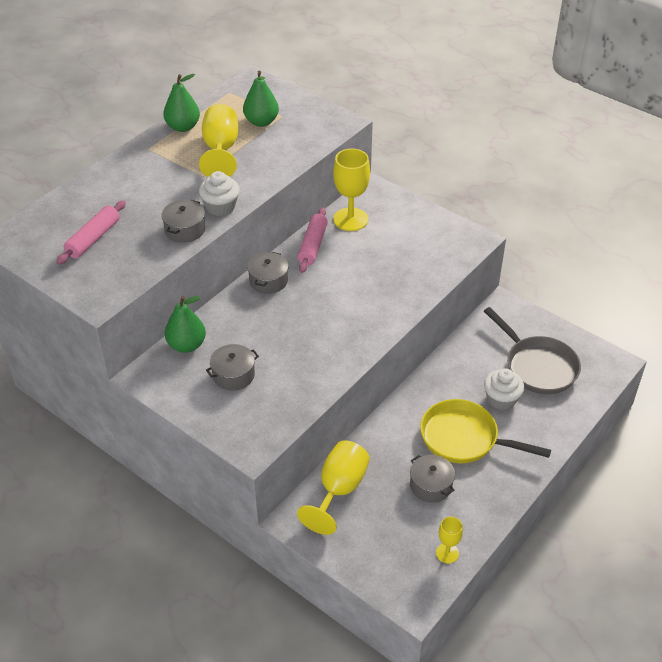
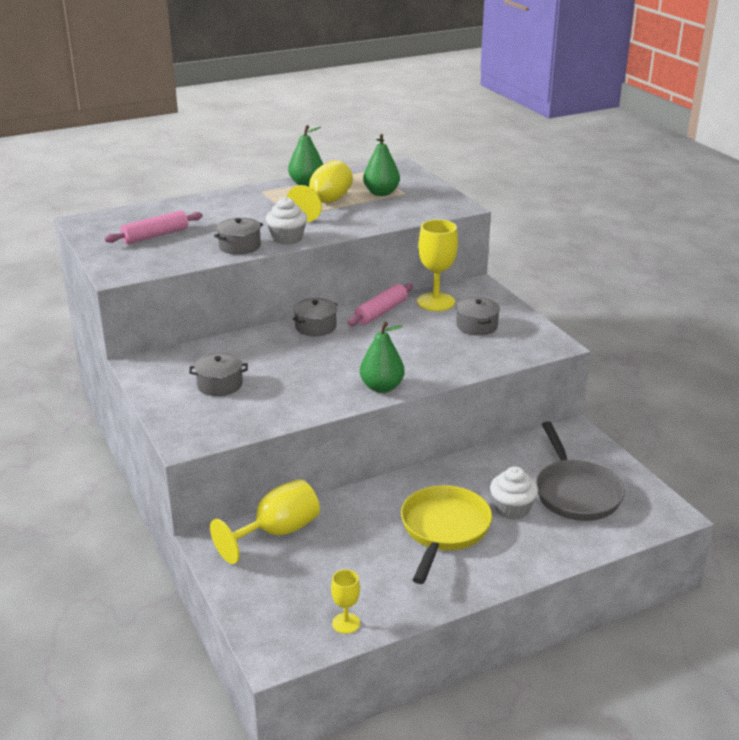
camera: 25 degrees right, 15 degrees down
green pear [165,296,206,353] -> green pear moved to [360,322,404,393]
grey pot [410,455,455,503] -> grey pot moved to [456,297,500,336]
yellow pan [420,399,551,463] -> yellow pan turned 60 degrees clockwise [401,485,492,584]

